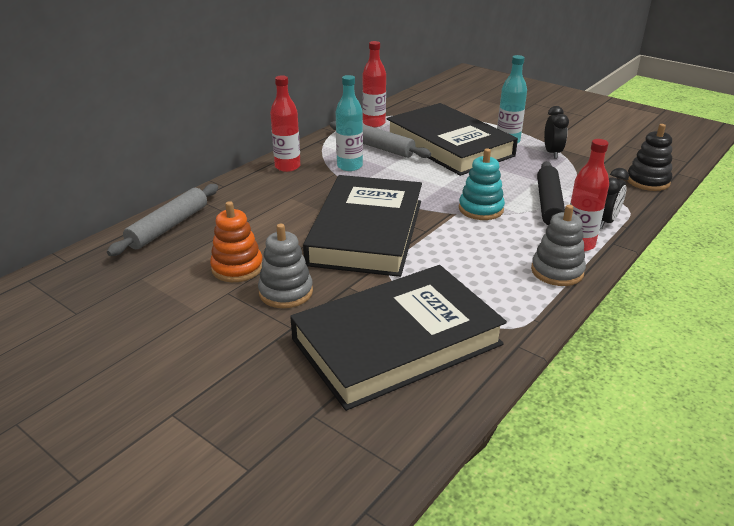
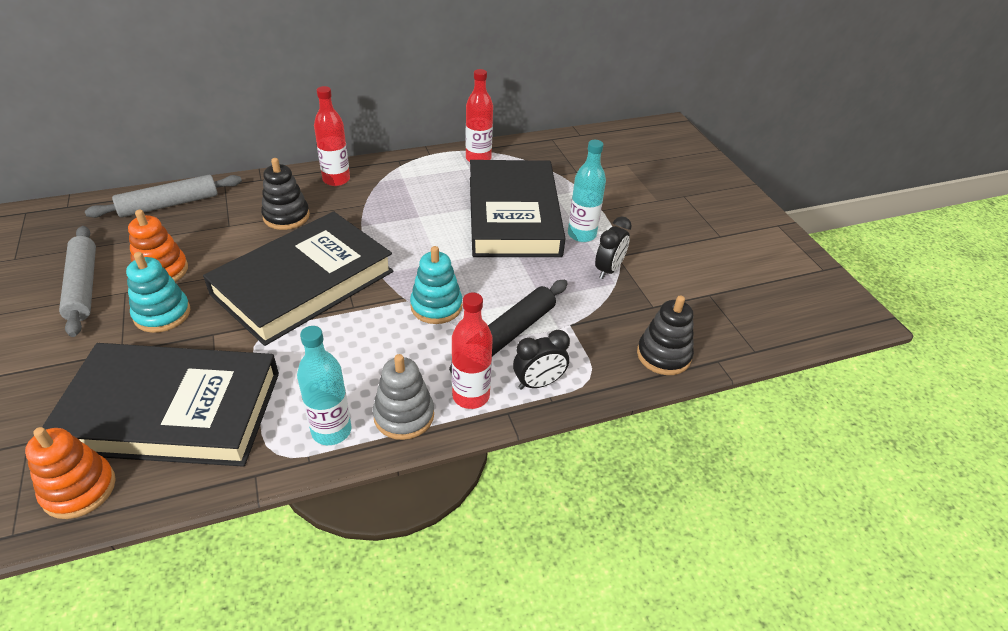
camera: 30 degrees right, 10 degrees up
grey stacking toy [258,224,313,308] -> turquoise stacking toy [126,252,190,333]
grey rolling pin [330,121,431,158] -> grey rolling pin moved to [59,226,96,337]
turquoise bottle [336,75,363,171] -> turquoise bottle moved to [297,326,352,445]
none -> orange stacking toy [25,427,116,519]
none -> black stacking toy [261,158,310,230]

